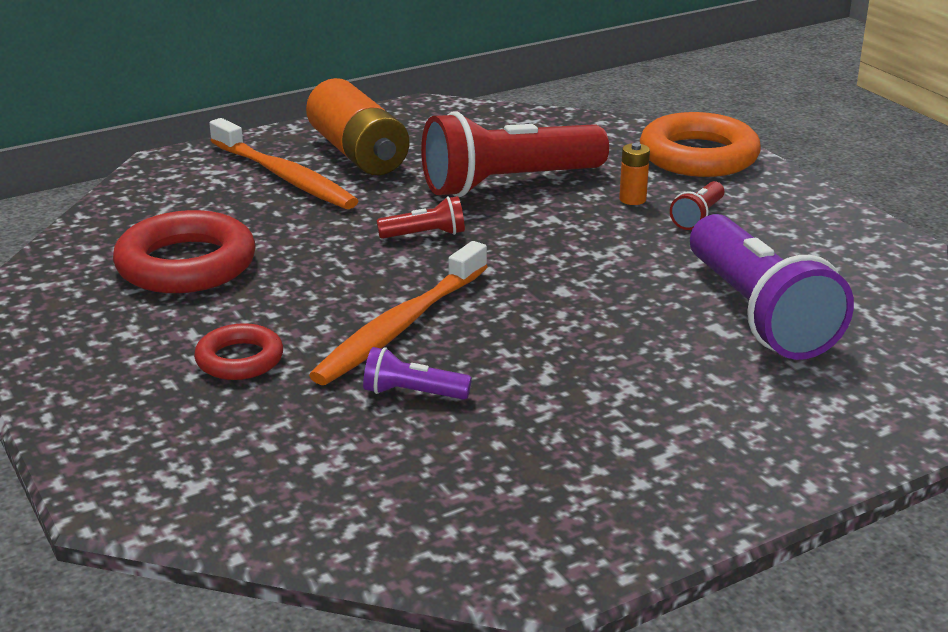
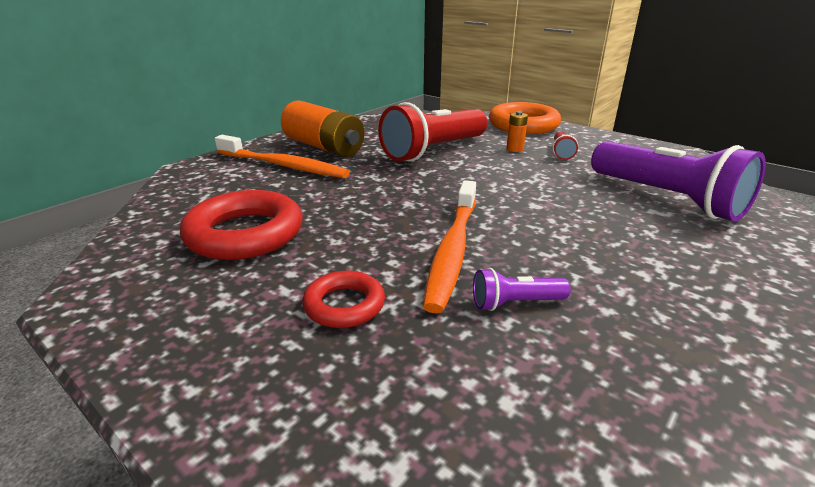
camera: 20 degrees left, 0 degrees up
red flashlight [376,196,465,239] -> none

